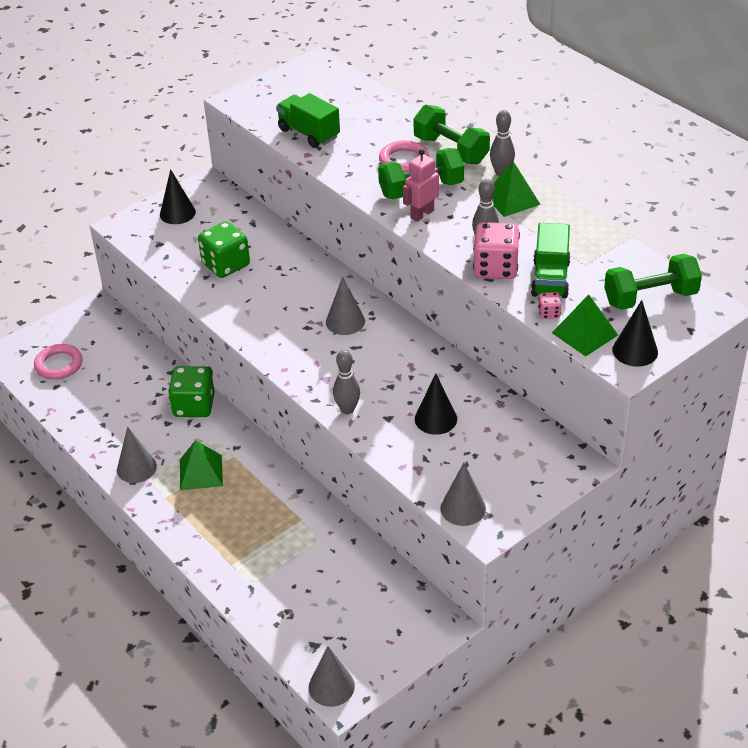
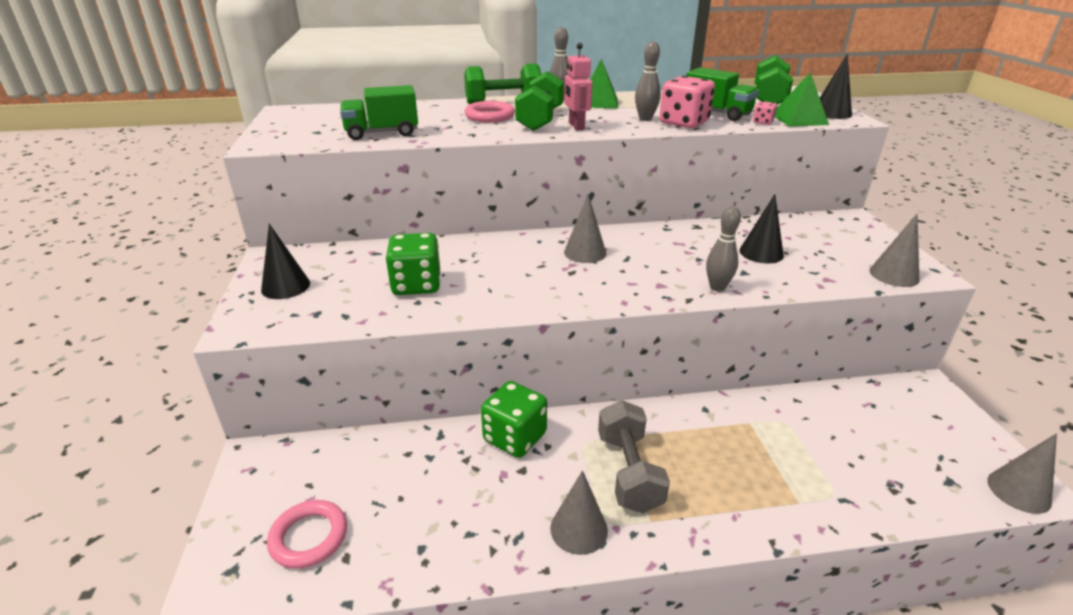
camera: 60 degrees left, 10 degrees down
green pyramid [180,440,223,490] -> grey dumbbell [598,400,670,513]

